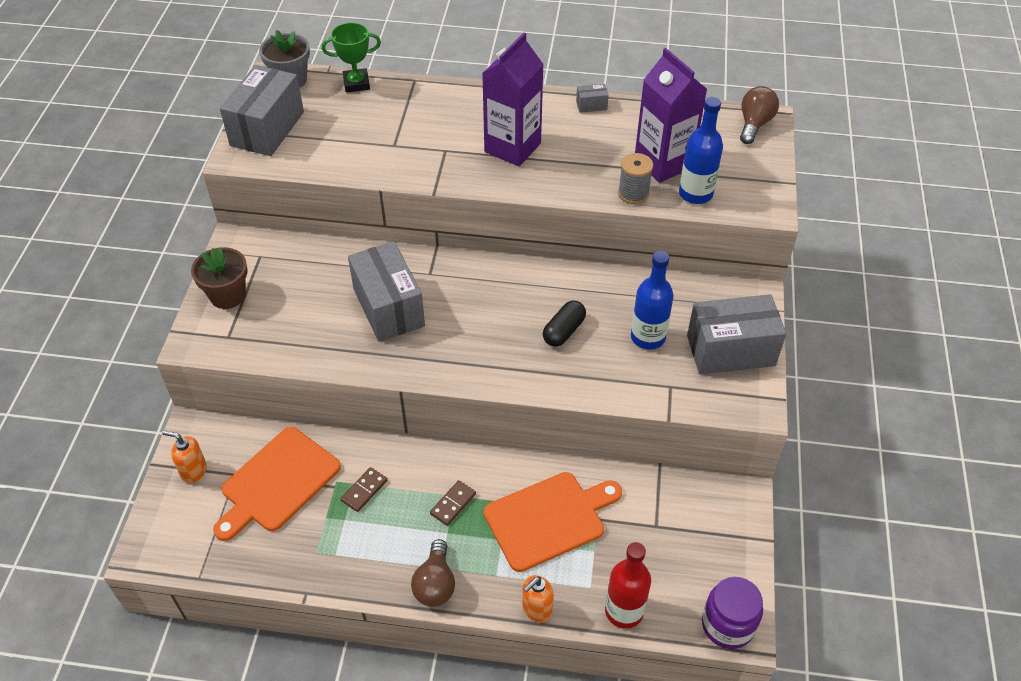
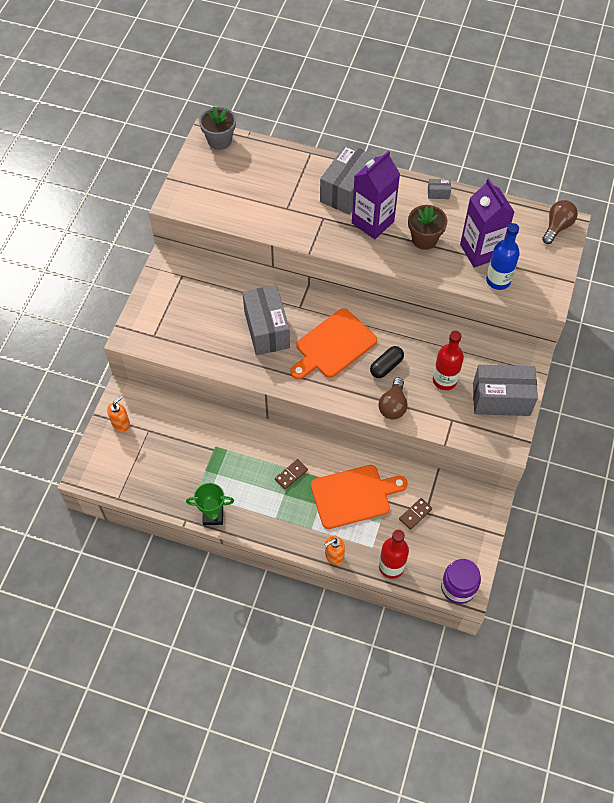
camera: 10 degrees right, 10 degrees up
orange soap dispenser [162,430,207,483] -> orange soap dispenser turned 105 degrees clockwise [107,395,130,432]
brown flower pot [191,247,248,309] -> brown flower pot moved to [408,205,447,250]
orange cutting board [213,427,341,541] -> orange cutting board moved to [290,308,377,379]
grey box [220,65,304,156] -> grey box moved to [320,143,376,215]
green trophy [322,22,381,93] -> green trophy moved to [186,483,234,525]
brown domino [341,467,387,512] -> brown domino moved to [399,498,432,530]
brown light bulb [411,539,455,606] -> brown light bulb moved to [378,378,407,419]
grey spool [618,153,653,204] -> none
blue bottle [631,251,674,350] -> red bottle [433,331,464,390]

